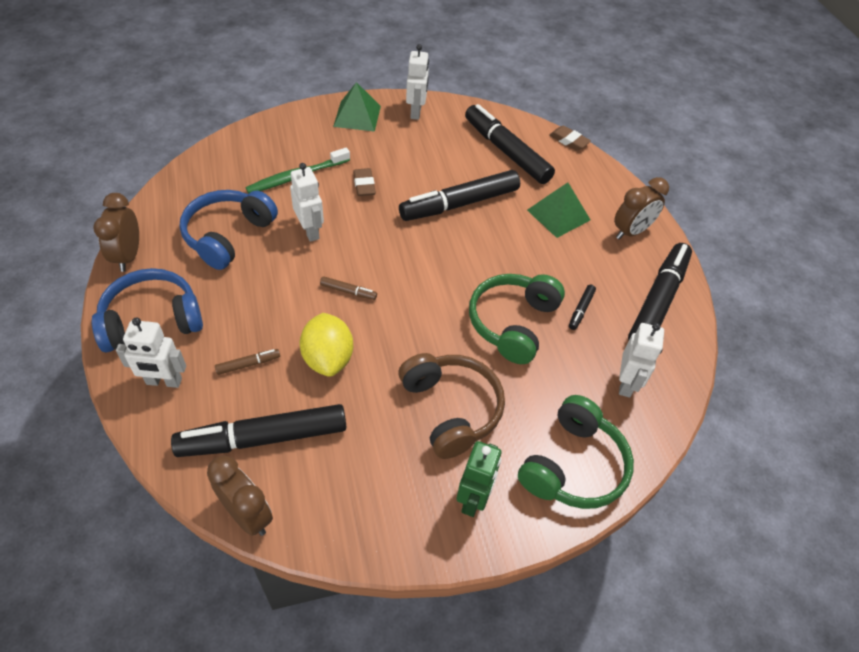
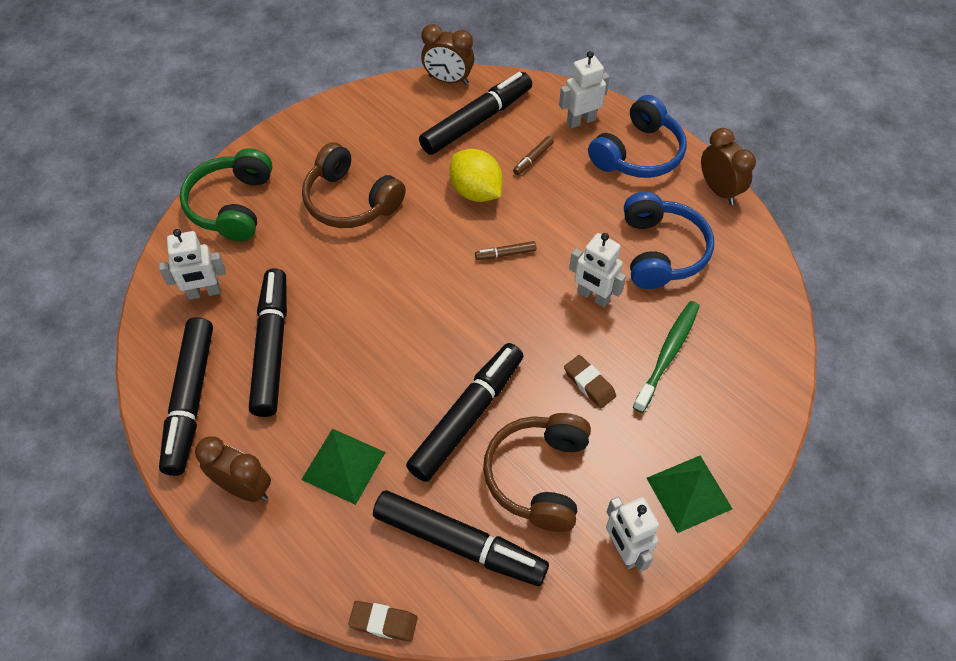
camera: 155 degrees right, 5 degrees up
green robot [457,441,501,517] -> none
green headphones [469,274,565,364] -> none
black marker [569,284,596,330] -> black marker [249,268,287,417], size x2.44
brown clock [614,177,669,239] -> brown clock turned 90 degrees clockwise [195,436,271,502]
white robot [619,323,664,398] -> white robot turned 90 degrees counterclockwise [159,229,226,300]
none -> brown headphones [483,413,591,532]

